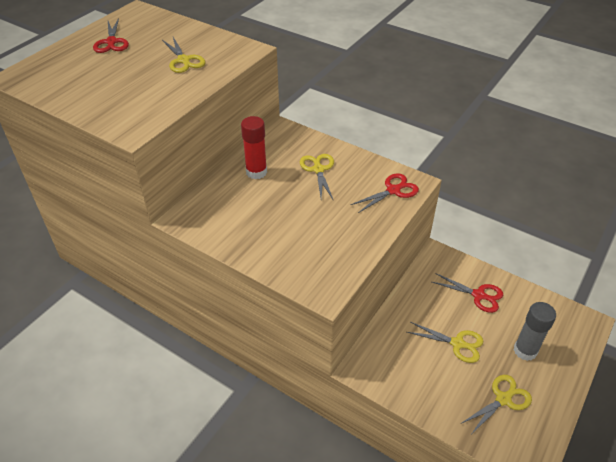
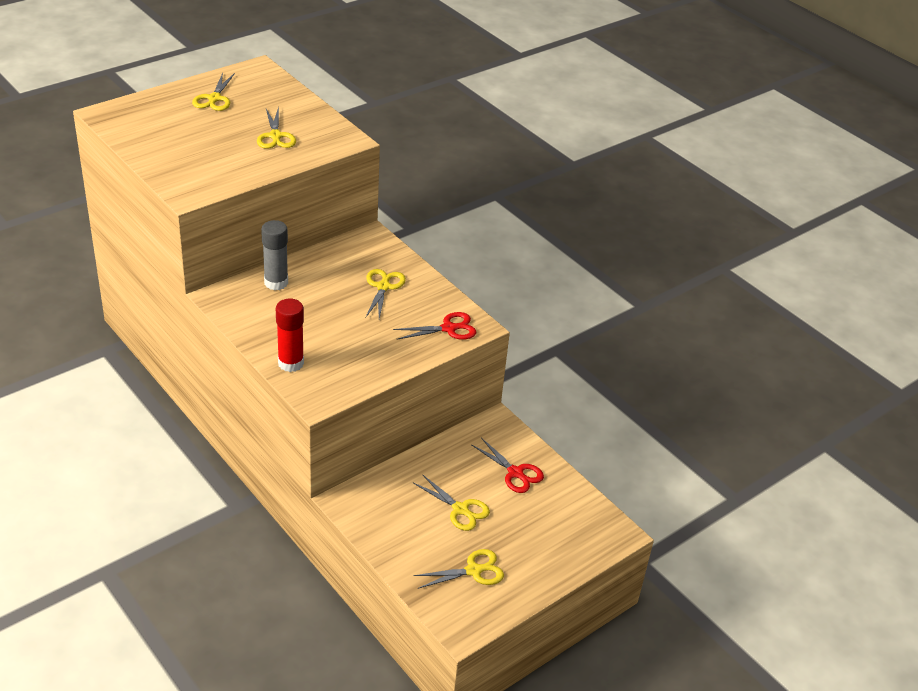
camera: 15 degrees right, 5 degrees down
red scissors [93,18,129,53] -> yellow scissors [192,73,235,111]
red glue stick [241,116,267,179] -> red glue stick moved to [276,299,304,372]
grey glue stick [514,302,556,361] -> grey glue stick moved to [261,220,288,290]

